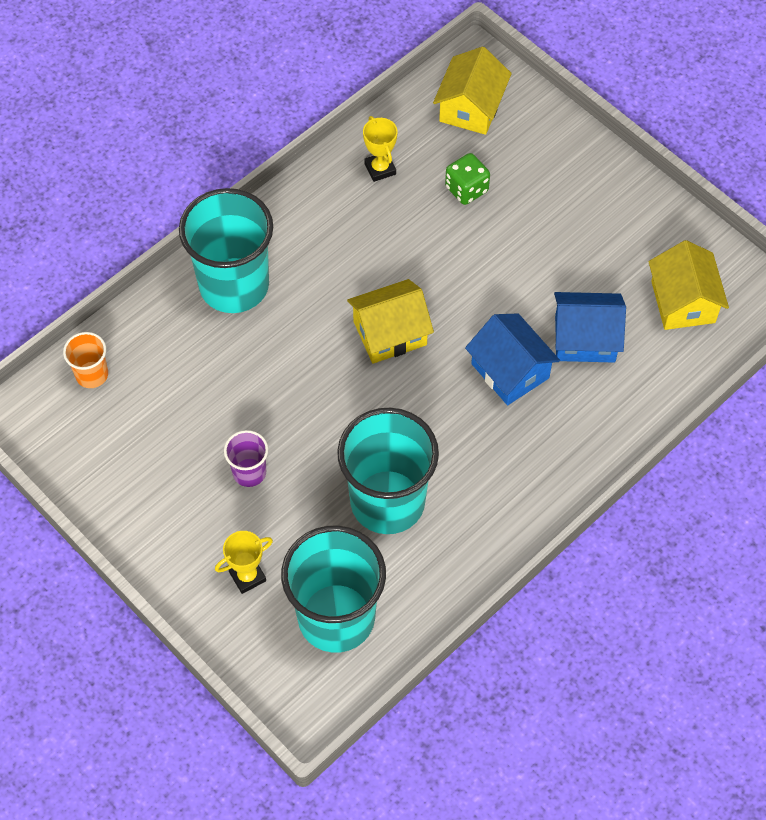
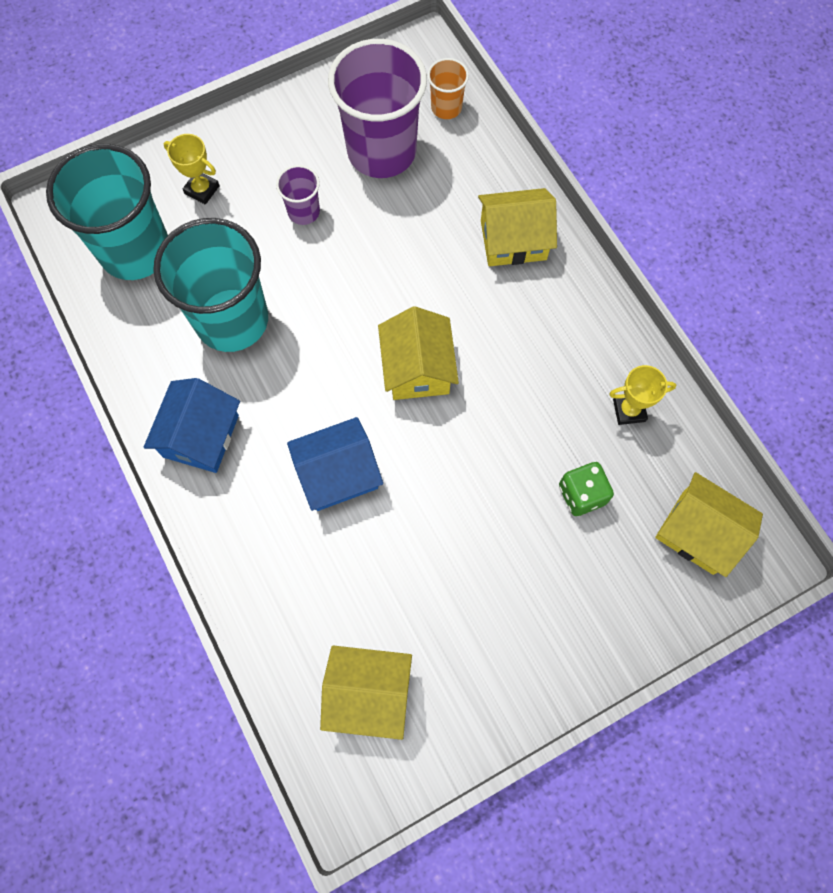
camera: 105 degrees right, 10 degrees up
turquoise cup [179,188,273,313] -> yellow house [478,188,557,266]
yellow trophy [215,531,273,594] -> yellow trophy turned 45 degrees counterclockwise [164,134,220,205]
blue house [554,292,626,363] -> blue house moved to [144,378,240,473]
none -> purple cup [328,39,427,178]

